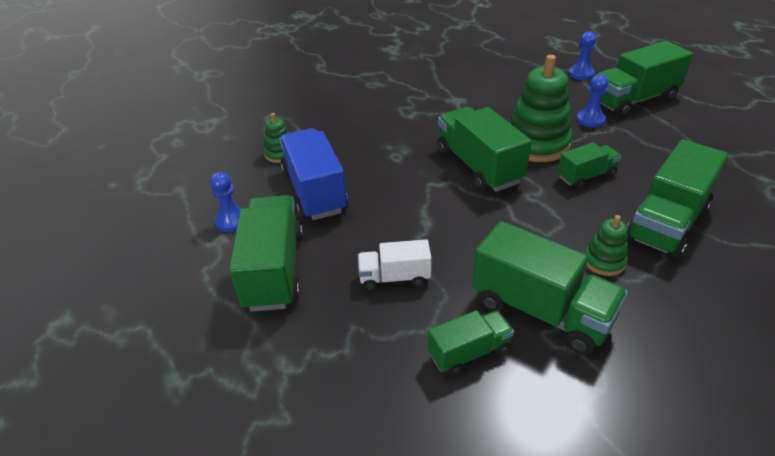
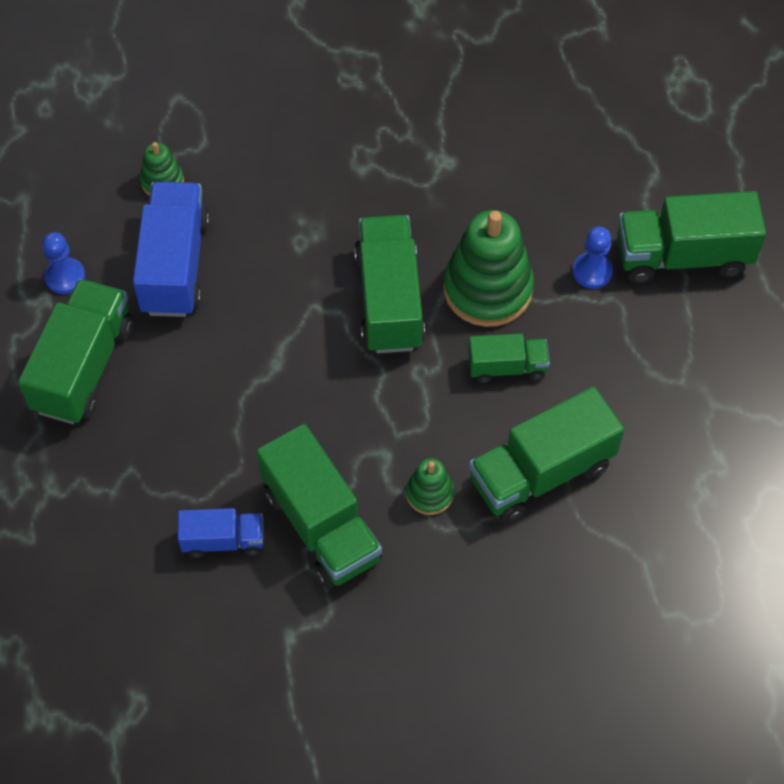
camera: 20 degrees right, 20 degrees up
white truck [358,239,432,291] -> none
green truck [428,310,514,376] -> blue truck [178,508,264,558]
blue pawn [569,31,596,80] -> none

